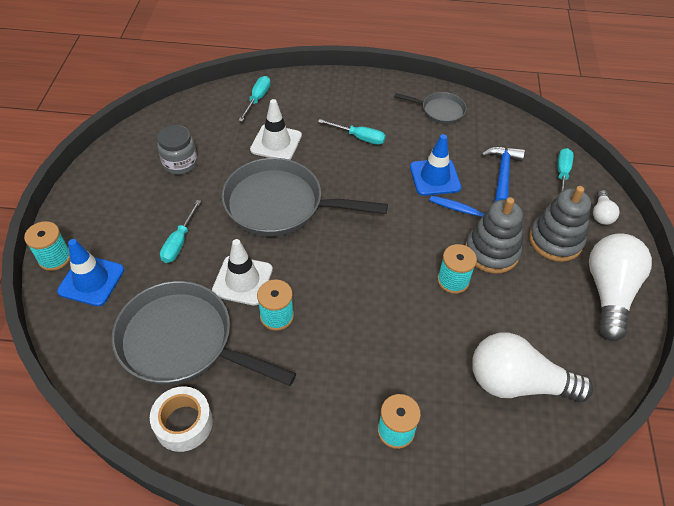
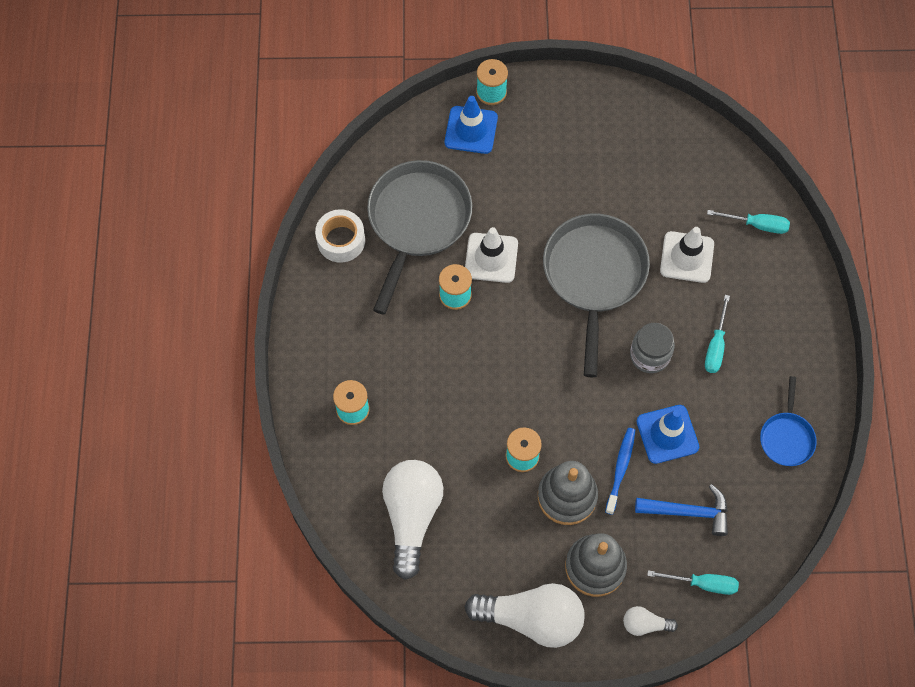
camera: 85 degrees right, 15 degrees up
grey jar [157,125,198,175] -> grey jar moved to [630,323,675,373]
turquoise screwdriver [160,200,201,263] -> none
grey pan [394,92,467,124] -> blue pan [760,376,817,466]

